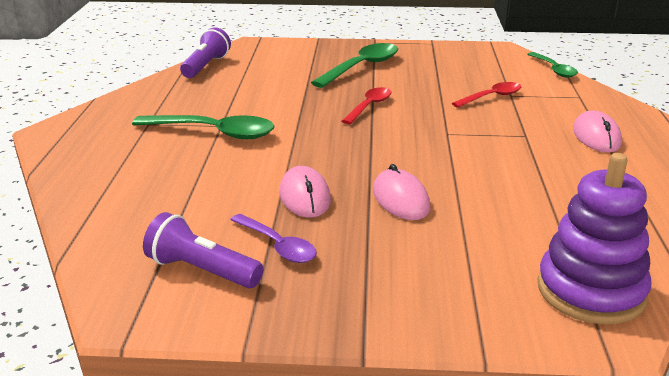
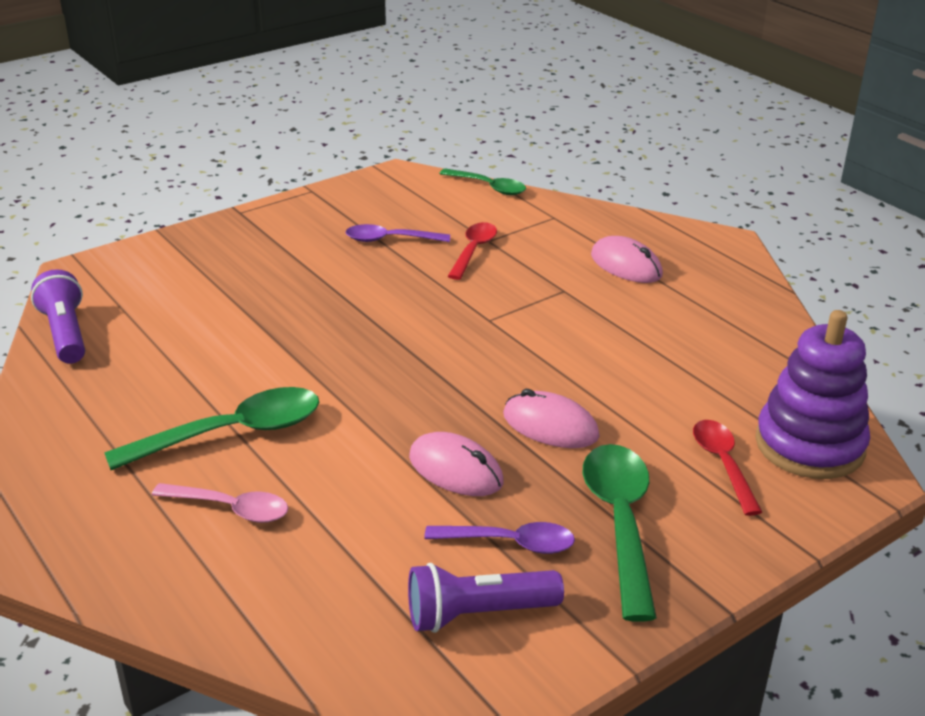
camera: 40 degrees left, 5 degrees up
green spoon [311,43,398,88] -> green spoon moved to [583,444,657,622]
red spoon [342,87,391,124] -> red spoon moved to [693,420,762,516]
none -> pink spoon [152,483,288,523]
none -> purple spoon [345,224,450,242]

